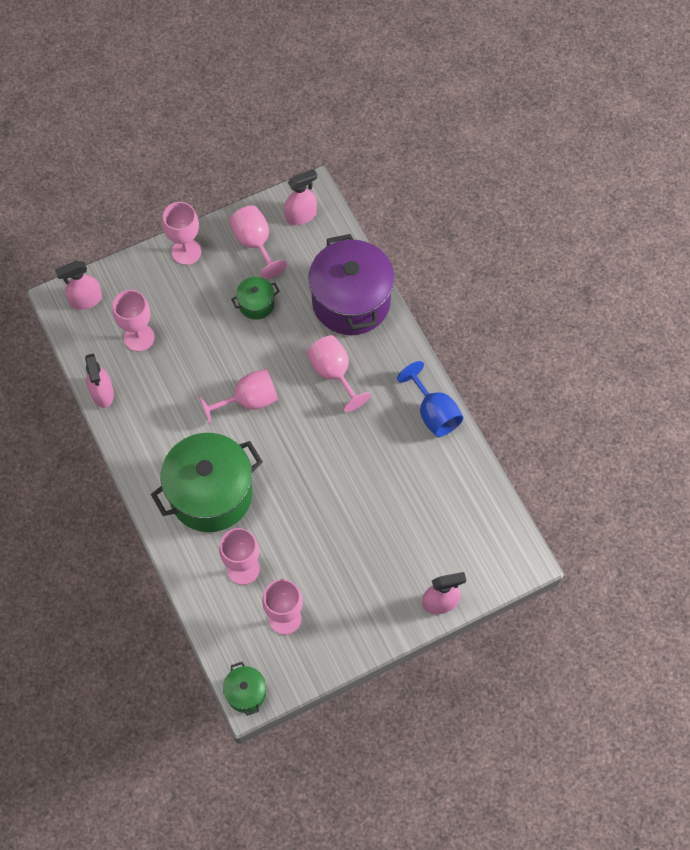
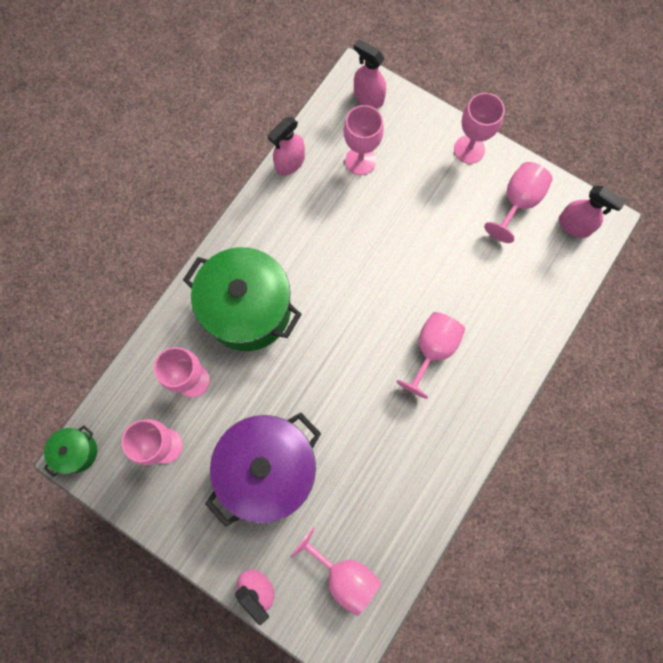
camera: 60 degrees right, 10 degrees up
pink goblet [199,369,278,425] -> pink goblet moved to [291,527,381,616]
green pot [231,277,280,320] -> none
purple pot [308,234,395,335] -> purple pot moved to [205,412,321,527]
blue goblet [397,361,464,437] -> none

